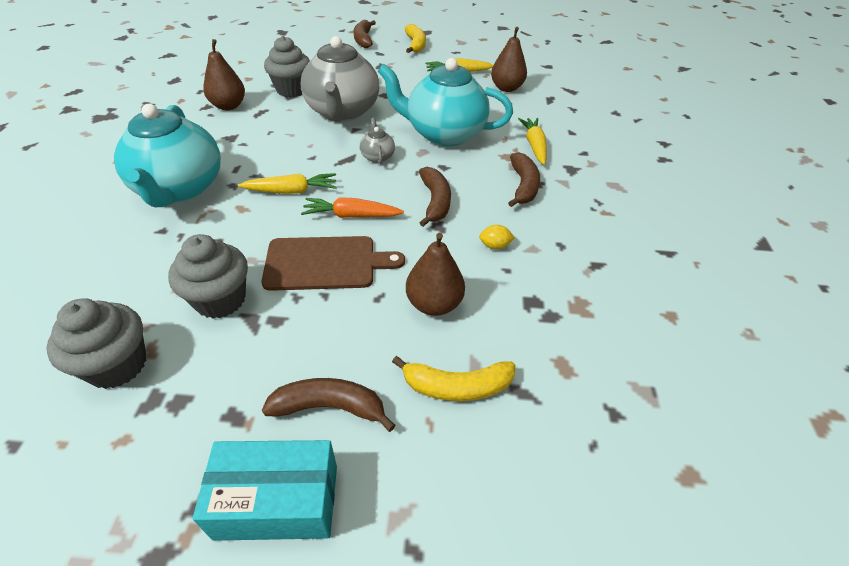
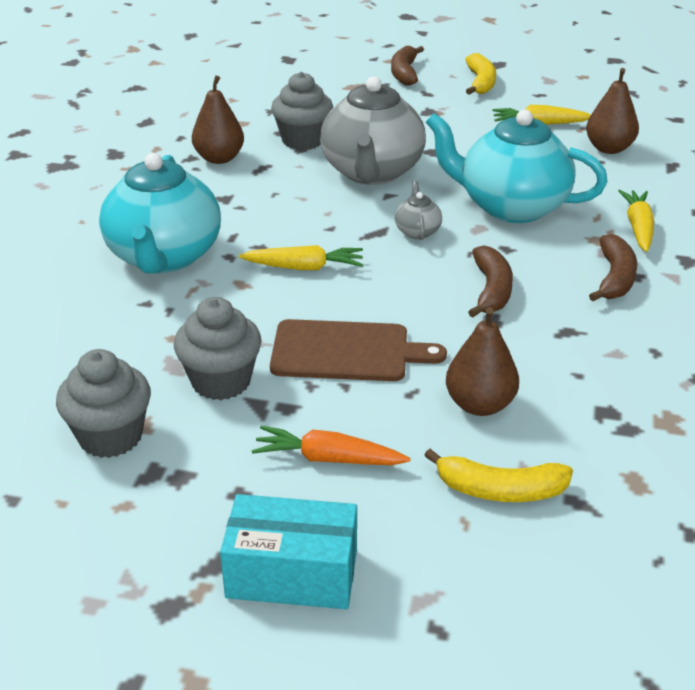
camera: 10 degrees right, 10 degrees down
brown banana [262,378,396,432] -> none
orange carrot [301,197,404,218] -> orange carrot moved to [252,426,410,465]
yellow lemon [479,225,515,249] -> none

